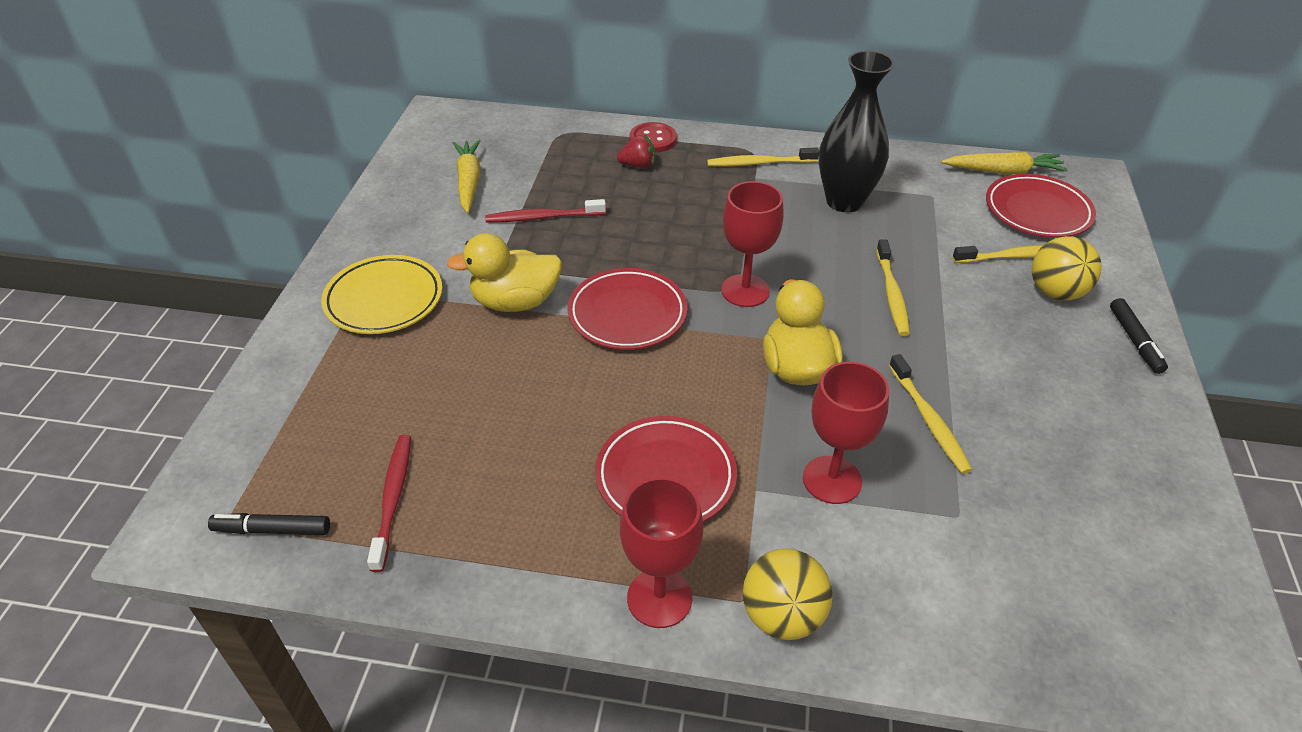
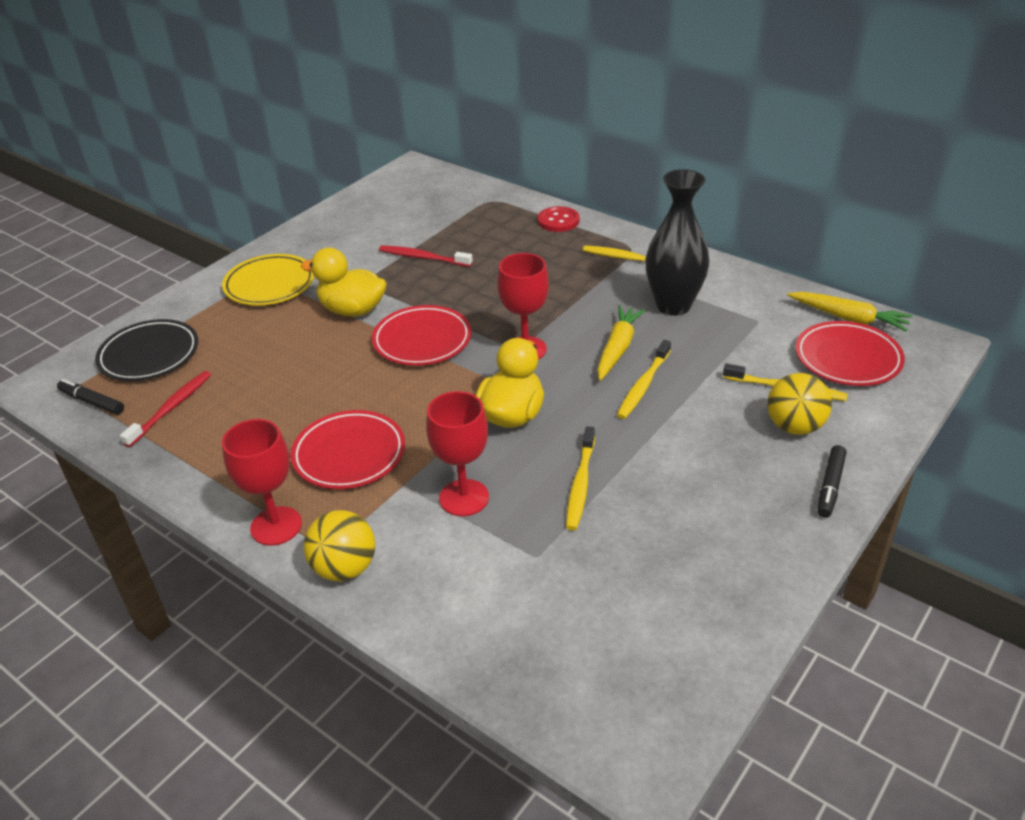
camera: 30 degrees right, 5 degrees down
yellow carrot [453,140,480,213] -> yellow carrot moved to [597,305,645,381]
red strawberry [617,135,655,168] -> none
none -> black plate [95,319,198,381]

